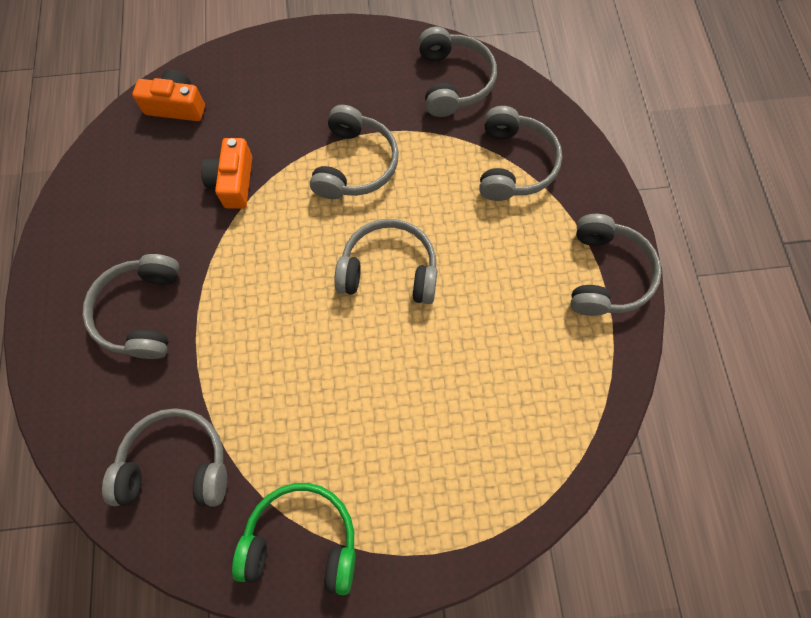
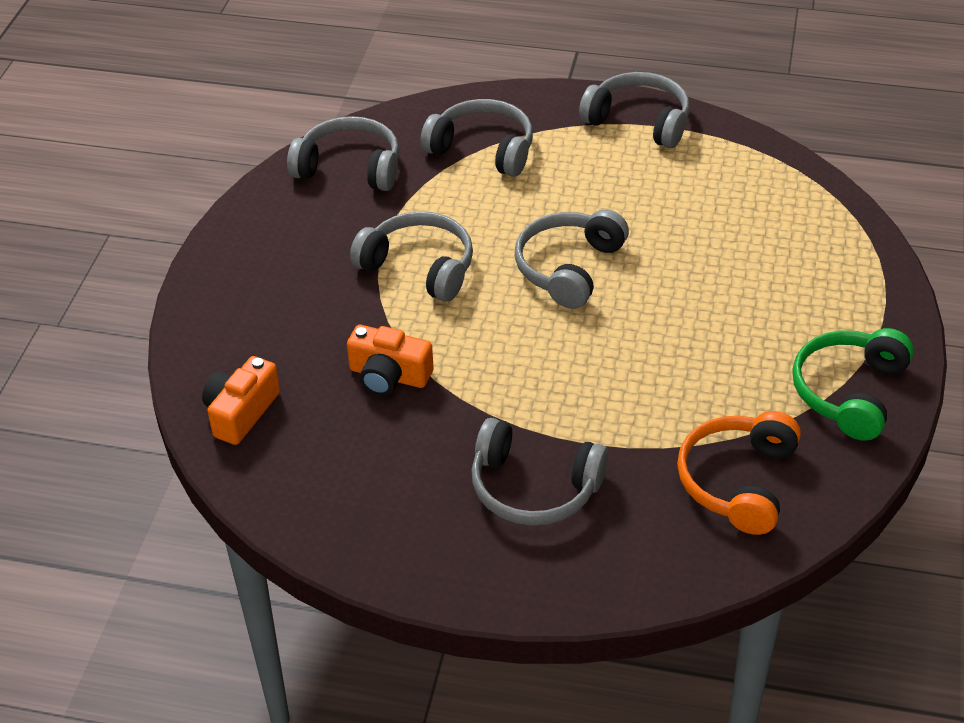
camera: 70 degrees left, 25 degrees down
grey headphones [102,408,227,507] -> orange headphones [677,411,801,535]

